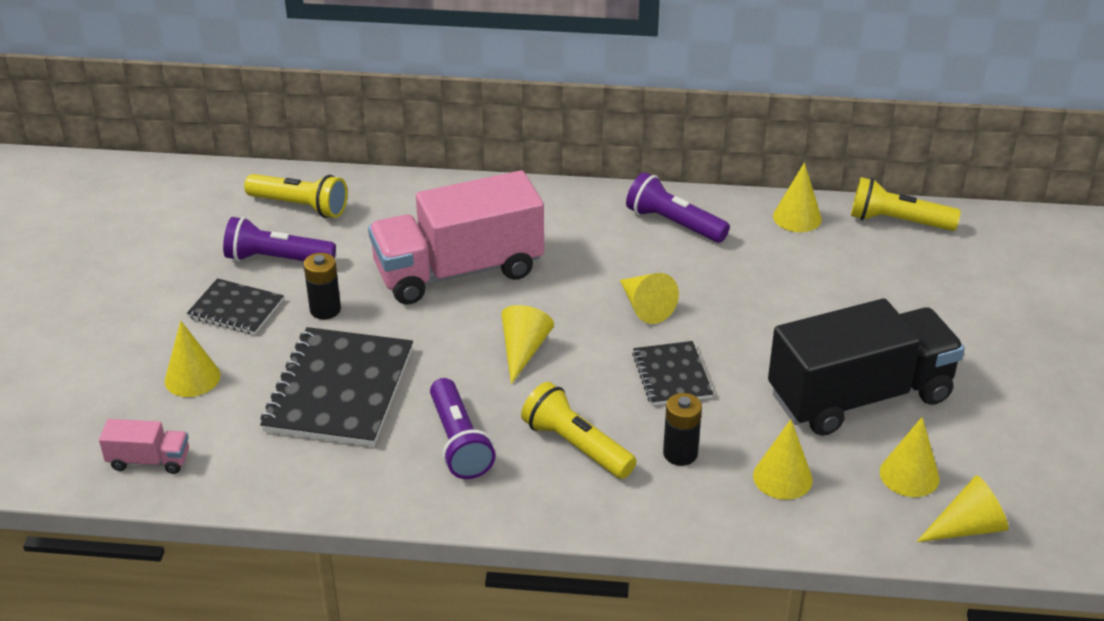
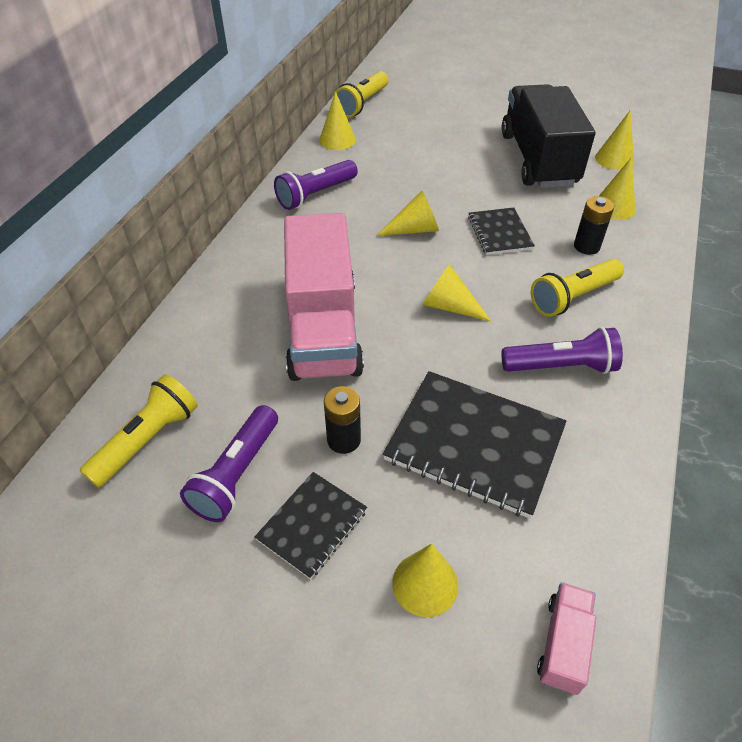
camera: 75 degrees left, 10 degrees up
black notebook [632,341,713,405] -> black notebook turned 75 degrees clockwise [468,207,535,255]
yellow cone [916,475,1008,542] -> none

